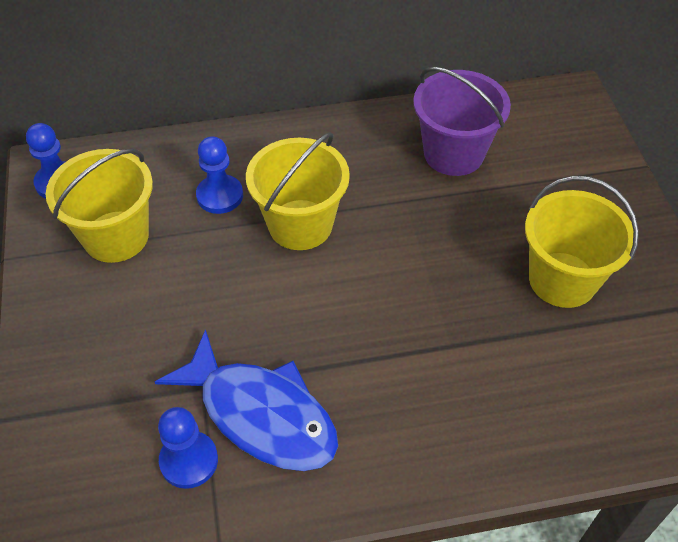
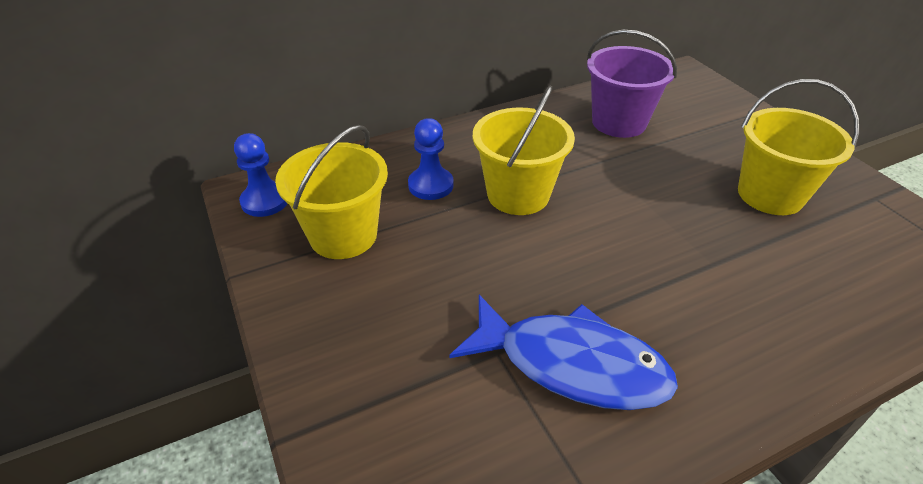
camera: 15 degrees left, 10 degrees down
blue pawn [158,407,218,489] -> none

